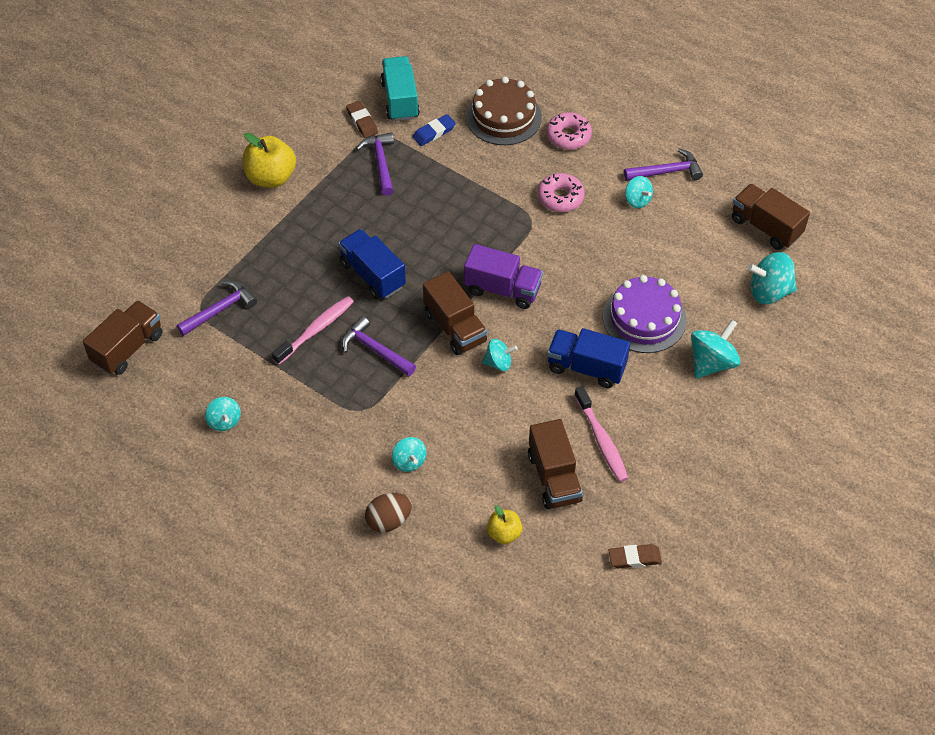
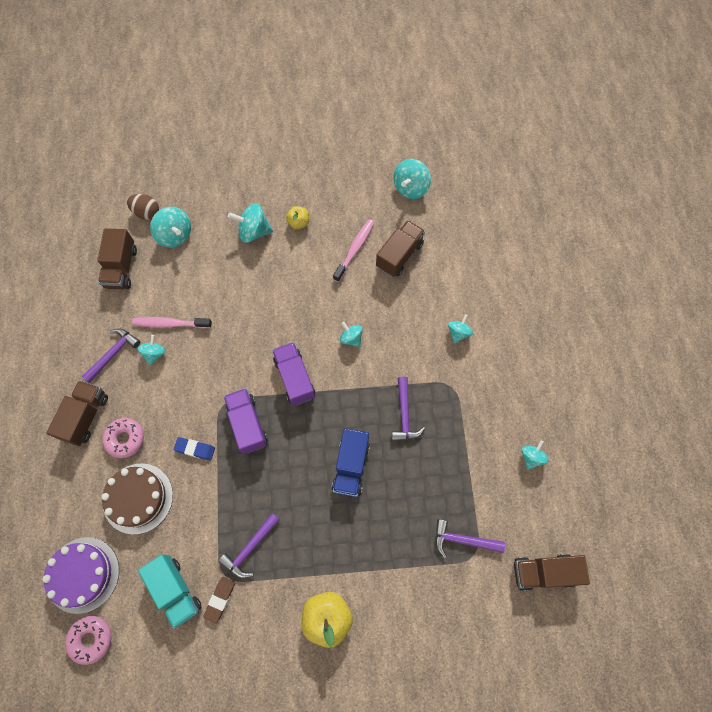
camera: 130 degrees left, 15 degrees up
pink toothbrush [272,296,354,365] -> pink toothbrush moved to [132,317,212,328]
brown egg [365,493,412,532] -> brown egg moved to [127,194,159,220]
turquoise truck [381,56,420,121] -> turquoise truck turned 75 degrees counterclockwise [138,554,202,629]
blue eraser [413,114,456,146] -> blue eraser moved to [174,437,215,460]
brown truck [423,271,487,355] -> brown truck moved to [47,380,108,446]
yellow apple [487,505,522,544] -> yellow apple moved to [286,206,309,229]
pink donut [537,173,584,212] -> pink donut moved to [65,616,112,665]
blue truck [547,328,630,388] -> none
purple cake [603,275,686,353] -> purple cake moved to [42,537,119,614]
brown eraser [608,544,662,569] -> turquoise spinning top [393,159,431,199]
purple hammer [624,149,703,181] -> purple hammer turned 90 degrees clockwise [82,328,141,383]
none -> purple truck [224,388,268,454]

